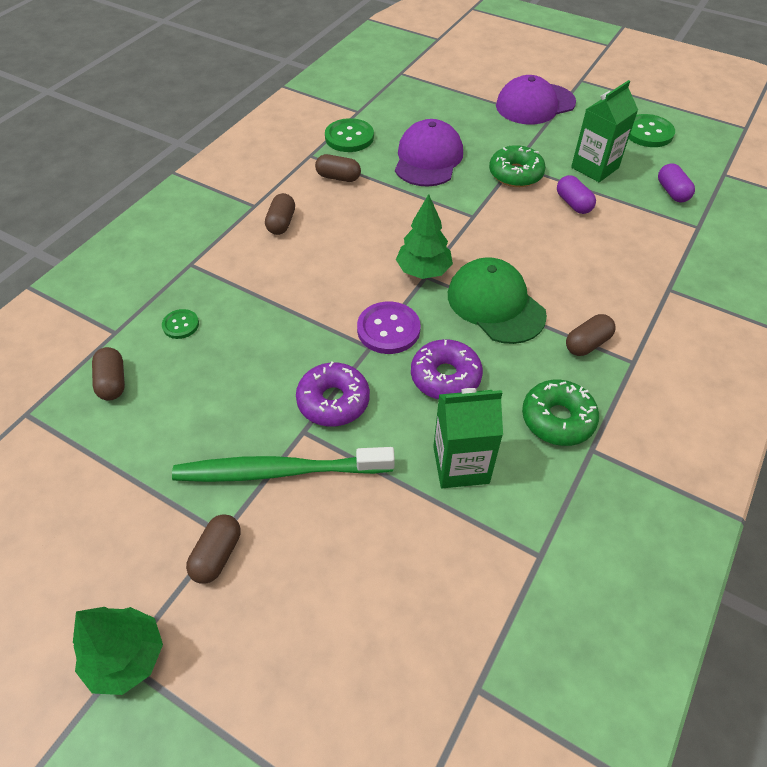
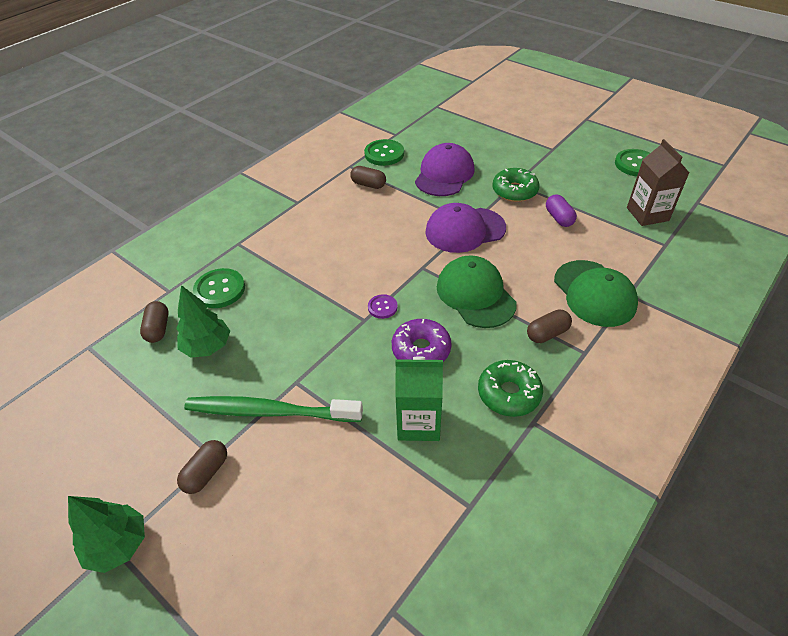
camera: 10 degrees right, 5 degrees down
green button [162,309,199,339] -> green button [193,268,245,308], size x1.75
brown capsule [265,193,295,235] -> none
purple donut [296,362,370,427] -> none
purple button [357,301,421,354] -> purple button [368,294,398,319], size x0.57
green tree [396,194,453,279] -> green tree moved to [176,285,230,358]
purple cap [496,75,576,125] -> purple cap moved to [425,203,506,253]
green carton [571,80,638,182] -> none
purple capsule [658,163,695,202] -> brown carton [627,139,689,226]
none -> green cap [554,260,638,327]

